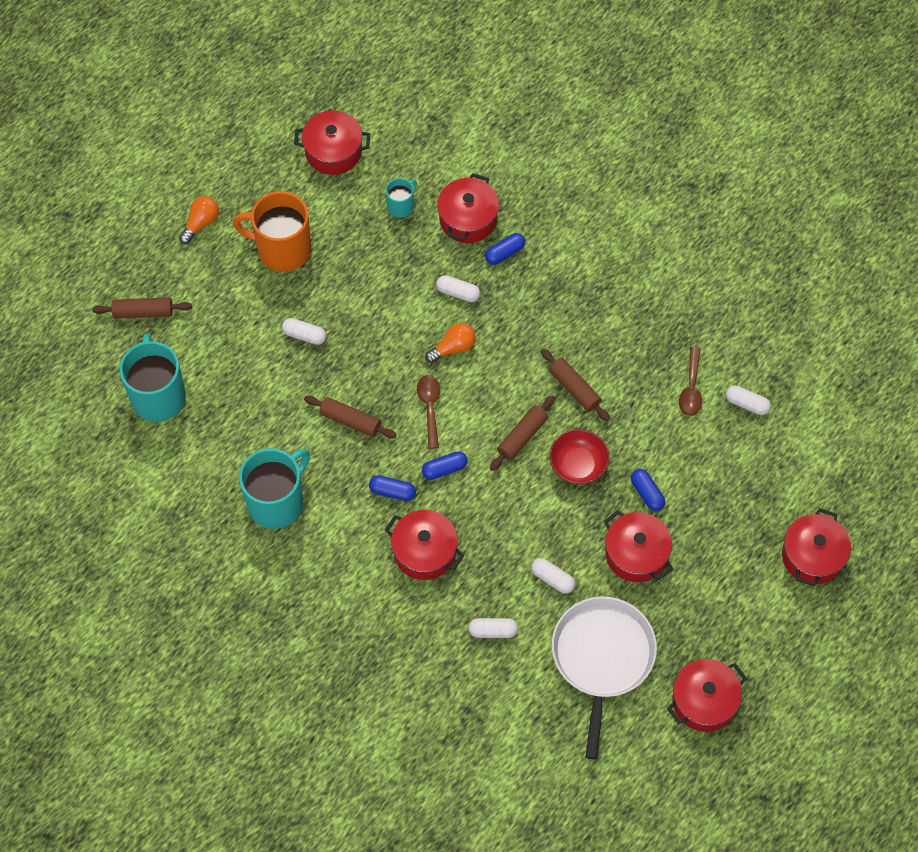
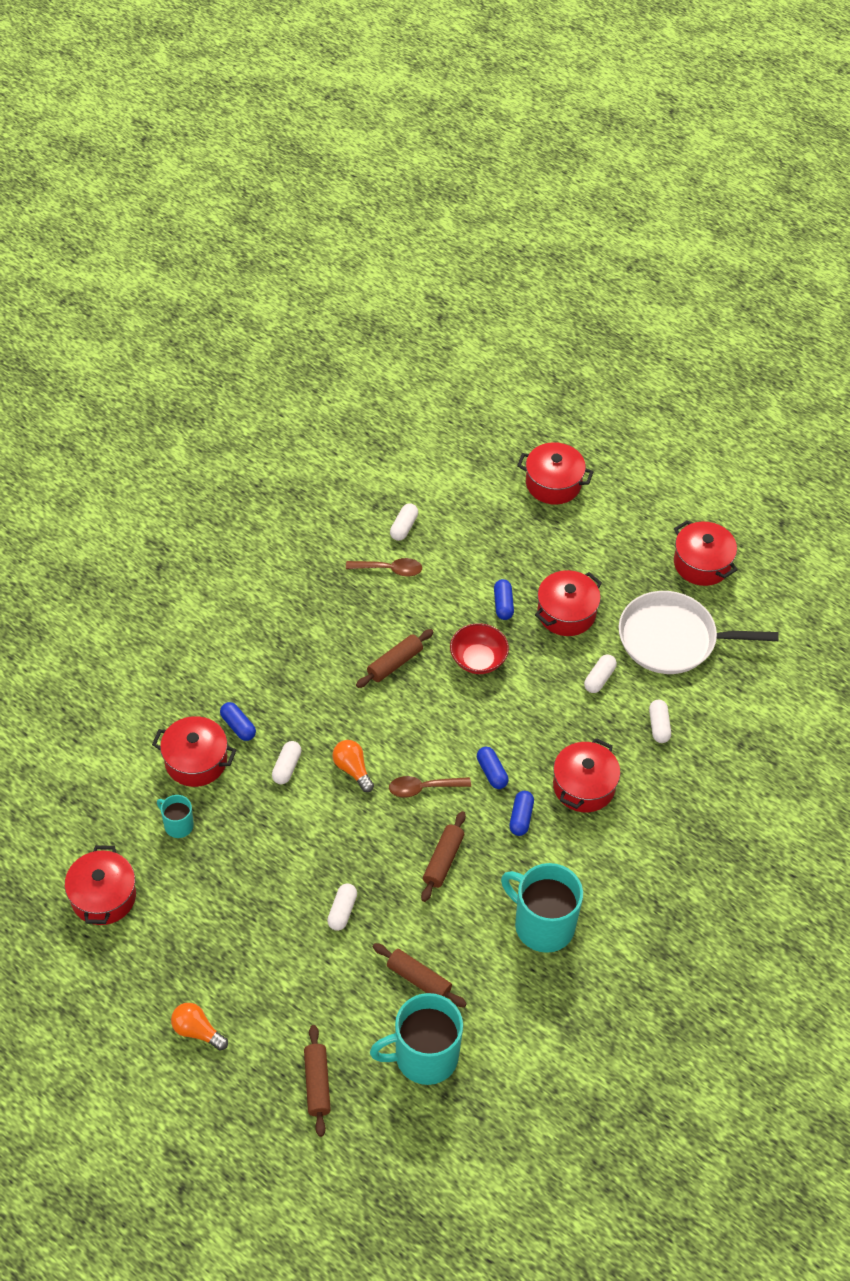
camera: 95 degrees left, 10 degrees down
orange mug [233,191,311,272] -> none
brown rolling pin [490,395,555,471] -> brown rolling pin moved to [373,943,467,1008]
blue capsule [631,469,665,511] -> blue capsule turned 60 degrees counterclockwise [494,579,514,620]

